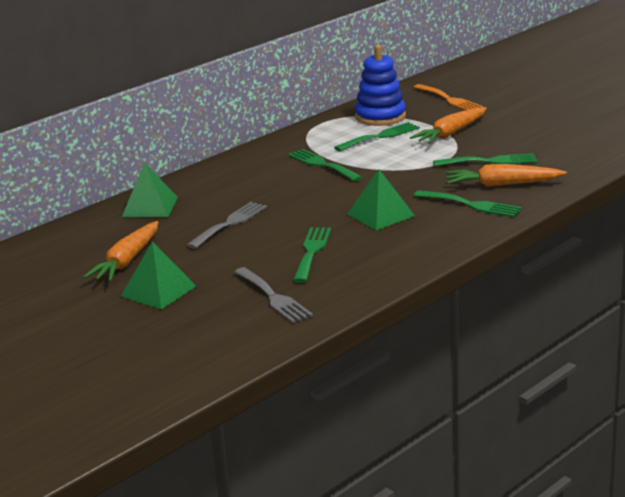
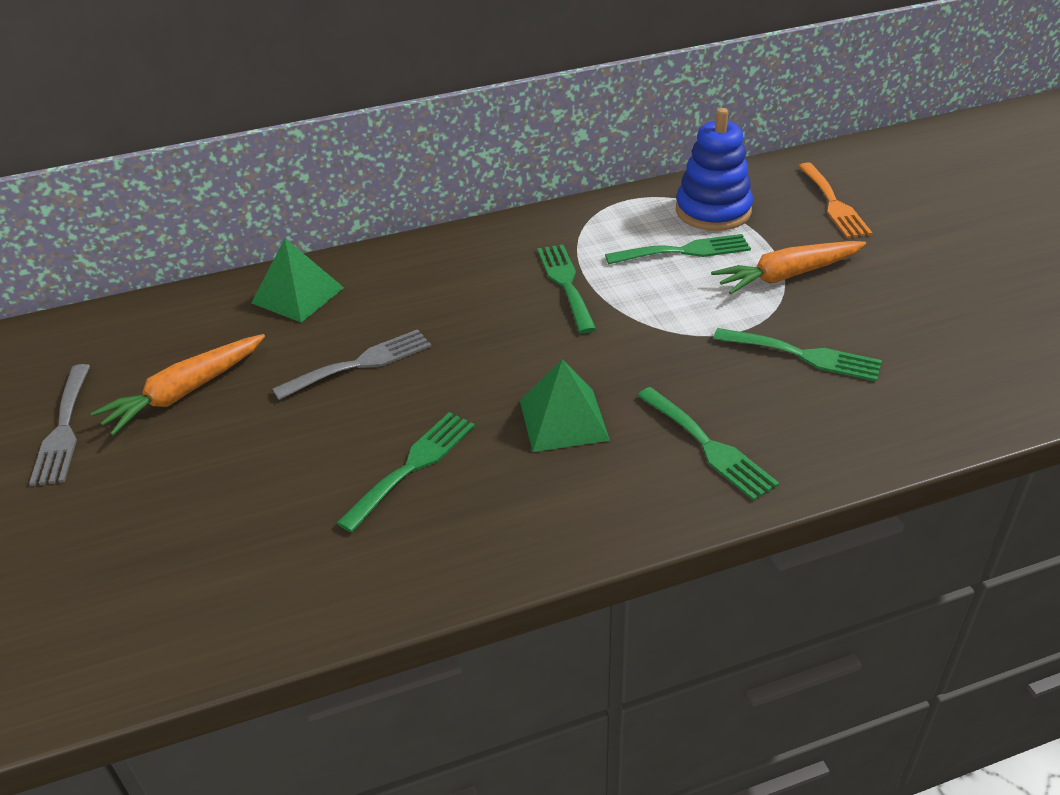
camera: 25 degrees right, 15 degrees up
green pyramid [120,242,196,309] -> none
grey fork [234,267,313,323] -> grey fork moved to [29,364,90,486]
orange carrot [446,164,567,187] -> none

